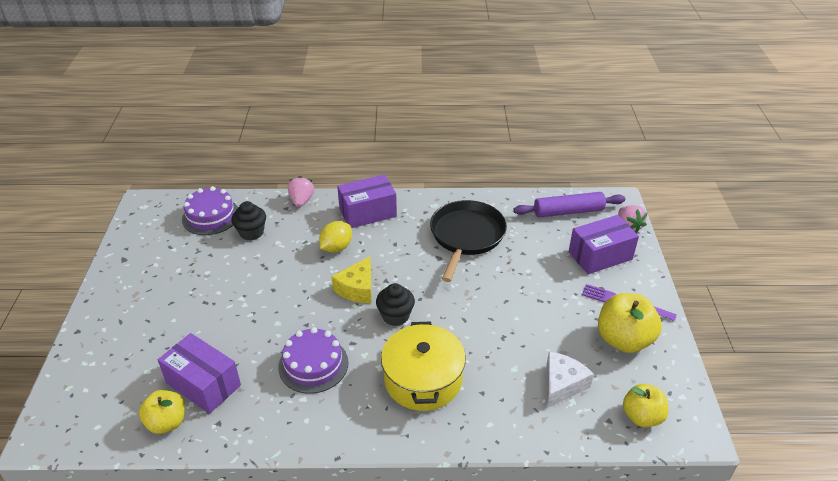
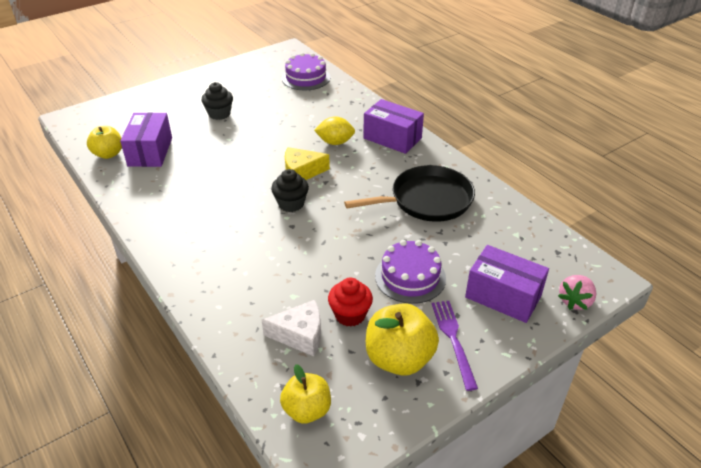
camera: 55 degrees right, 0 degrees up
black cupcake [231,201,266,240] -> black cupcake moved to [201,82,233,120]
purple cake [278,327,348,394] -> purple cake moved to [375,240,446,304]
pink strawberry [288,176,314,207] -> none
yellow pot [381,322,466,411] -> none
purple rolling pin [514,192,625,218] -> none
none -> red cupcake [328,278,373,327]

